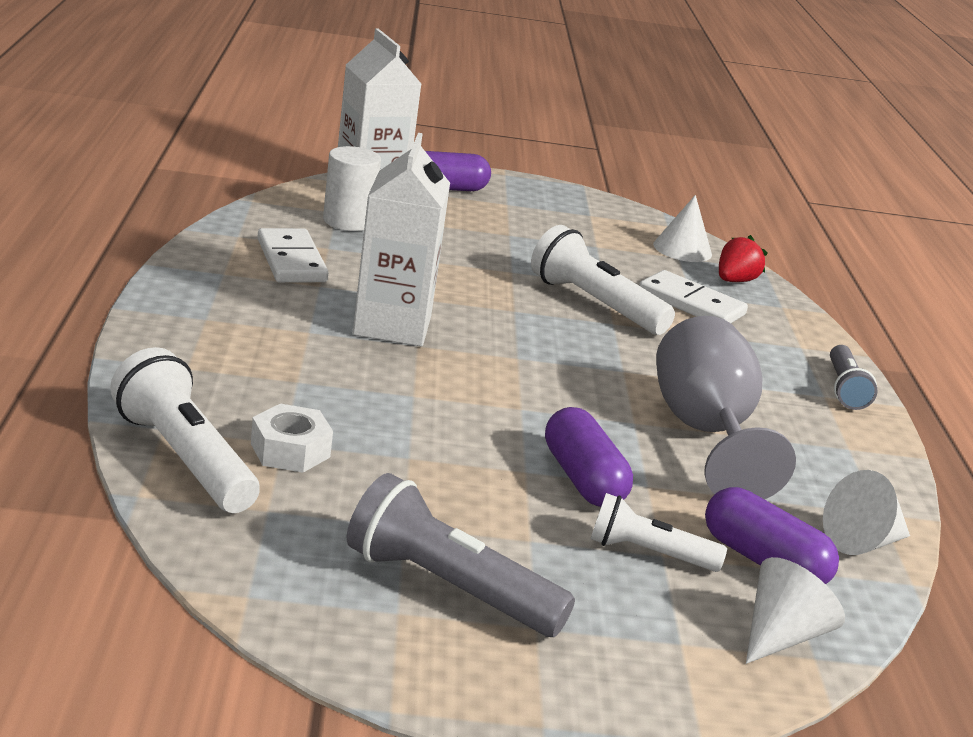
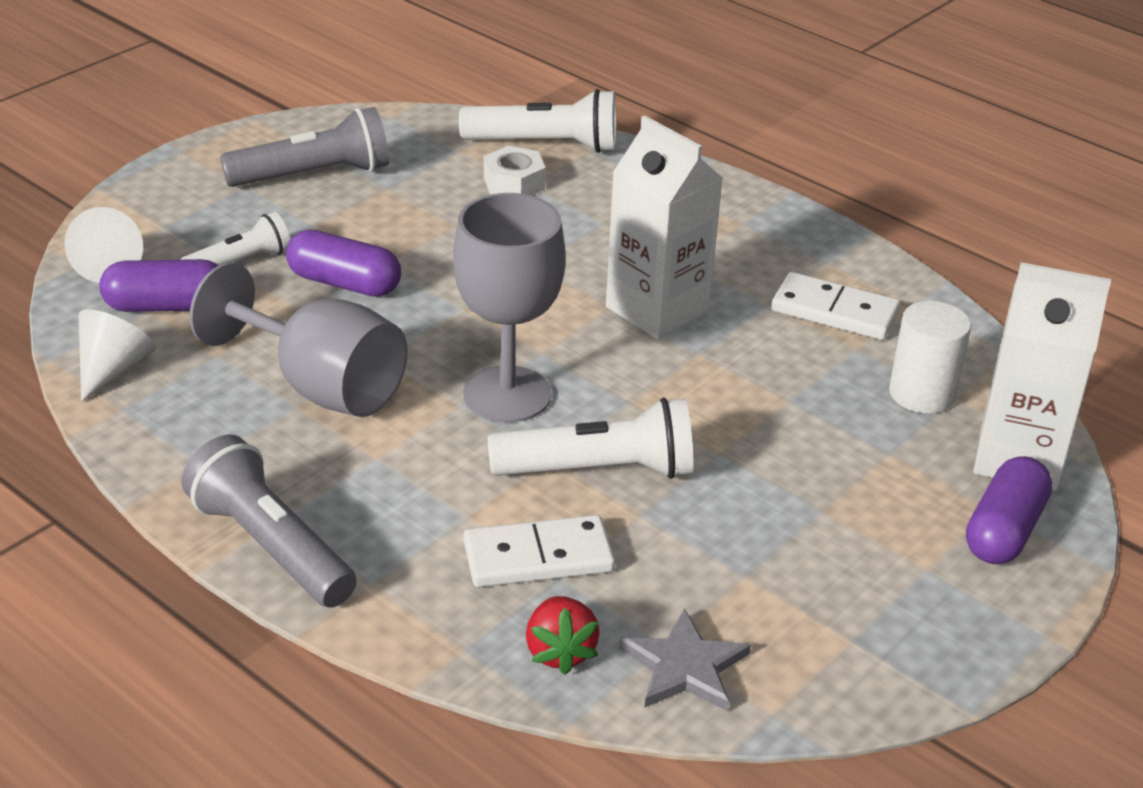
camera: 135 degrees right, 10 degrees up
white cone [653,195,712,262] -> grey star [619,608,751,711]
grey flashlight [830,345,878,410] -> grey flashlight [181,435,357,608], size x1.61
none -> grey goblet [453,193,566,423]

